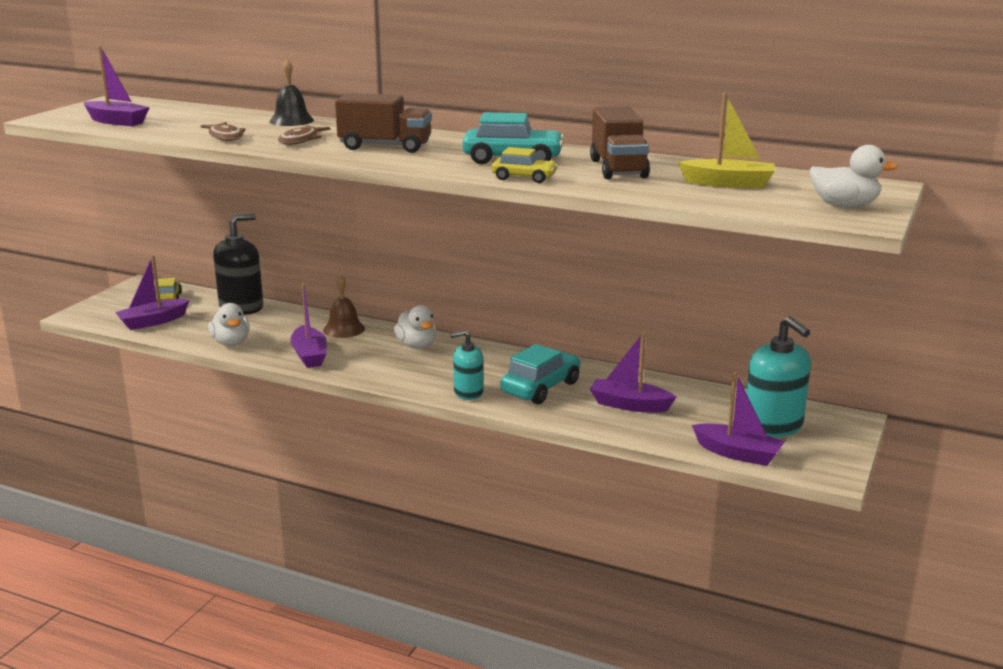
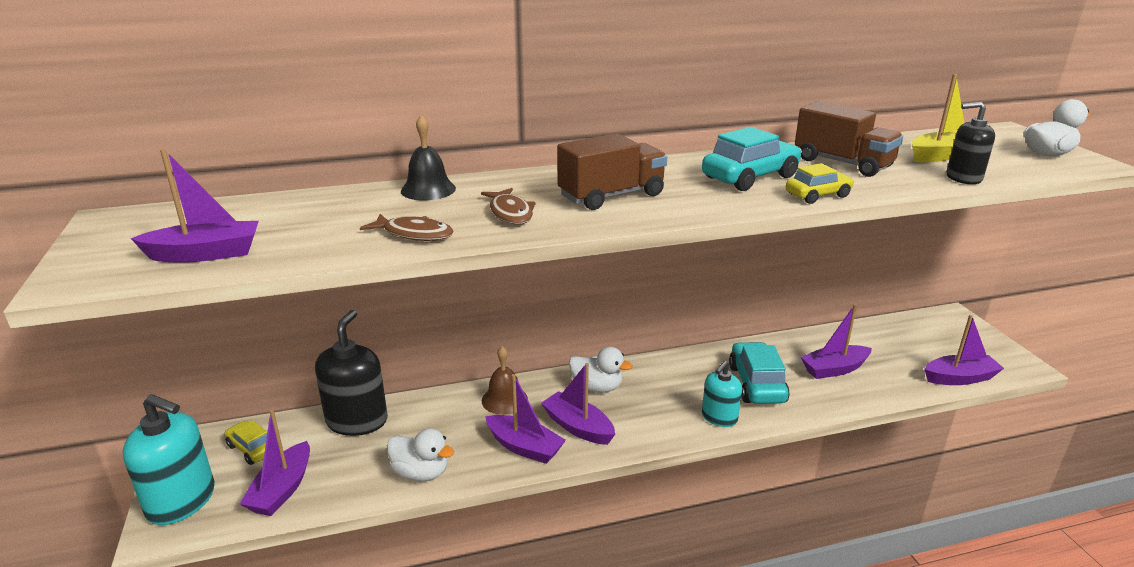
camera: 40 degrees left, 5 degrees up
turquoise soap dispenser [746,316,811,437] -> turquoise soap dispenser moved to [123,394,215,525]
none -> purple boat [541,363,615,445]
none -> black soap dispenser [947,102,995,184]

